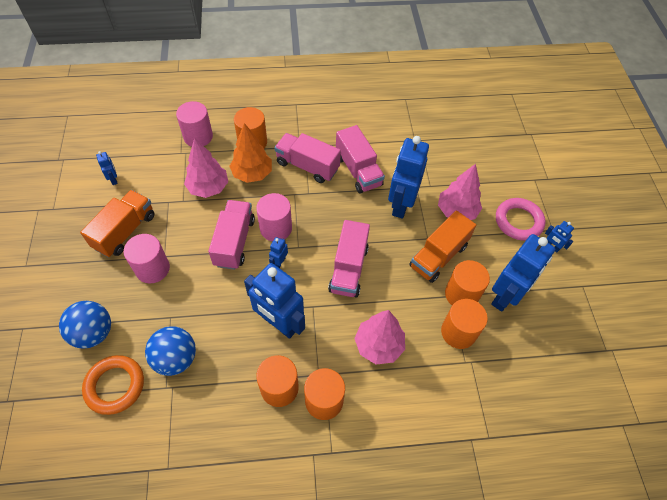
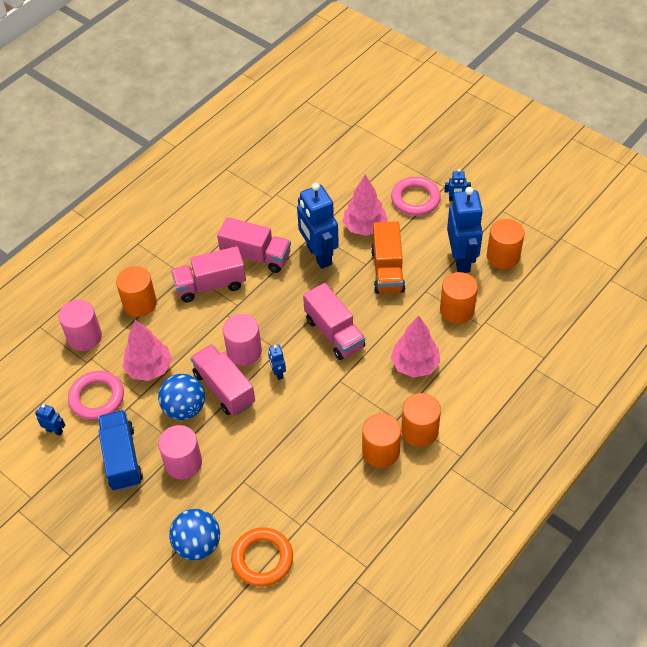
camera: 40 degrees left, 5 degrees down
orange truck [80,190,155,257] -> blue truck [98,410,143,491]
blue ball [145,326,196,376] -> blue ball moved to [158,374,205,420]
orange tree [229,123,272,183] -> none
blue robot [244,263,305,339] -> none
orange cylinder [445,260,490,305] -> orange cylinder moved to [487,219,525,269]
none -> pink ring [68,371,124,420]

